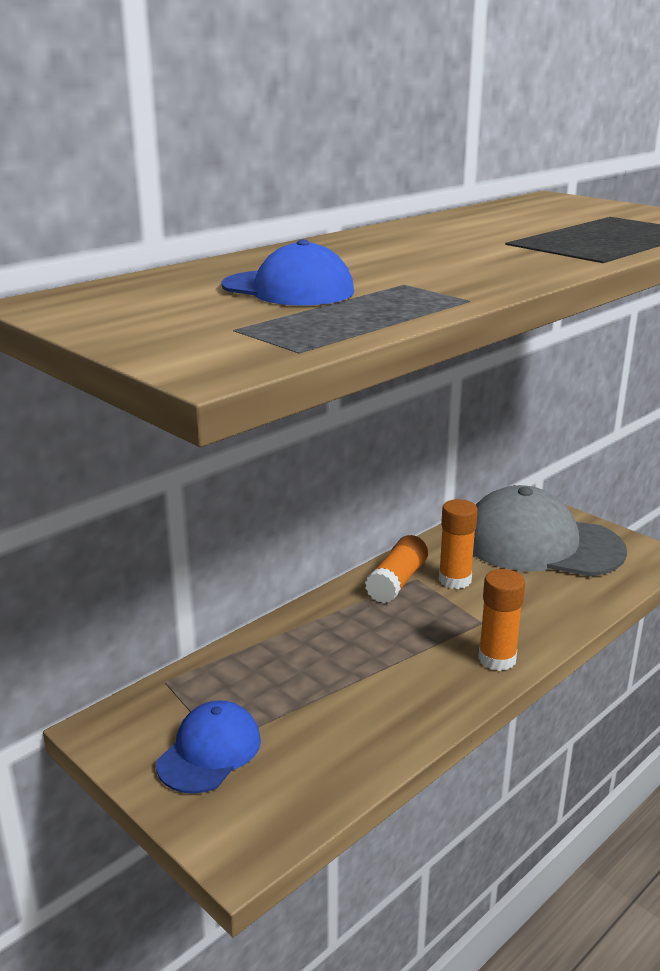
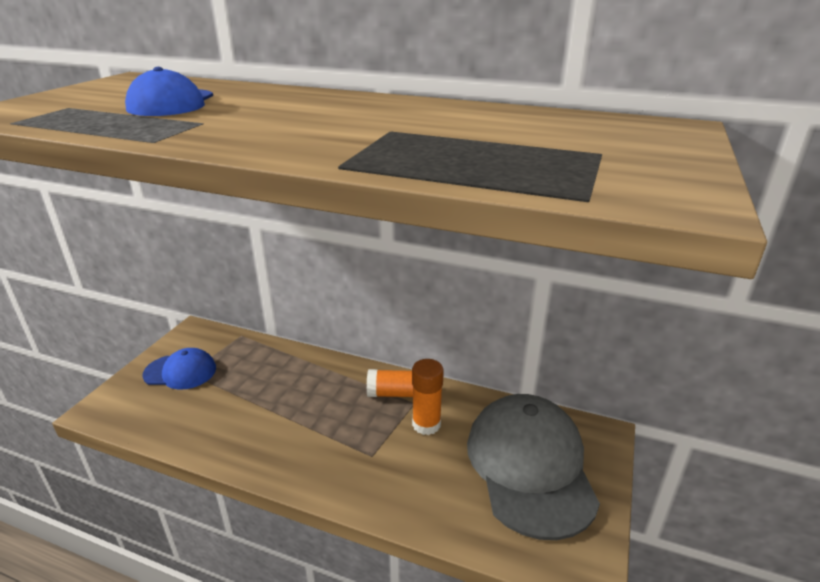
camera: 65 degrees right, 5 degrees up
orange glue stick [478,569,525,671] -> none

